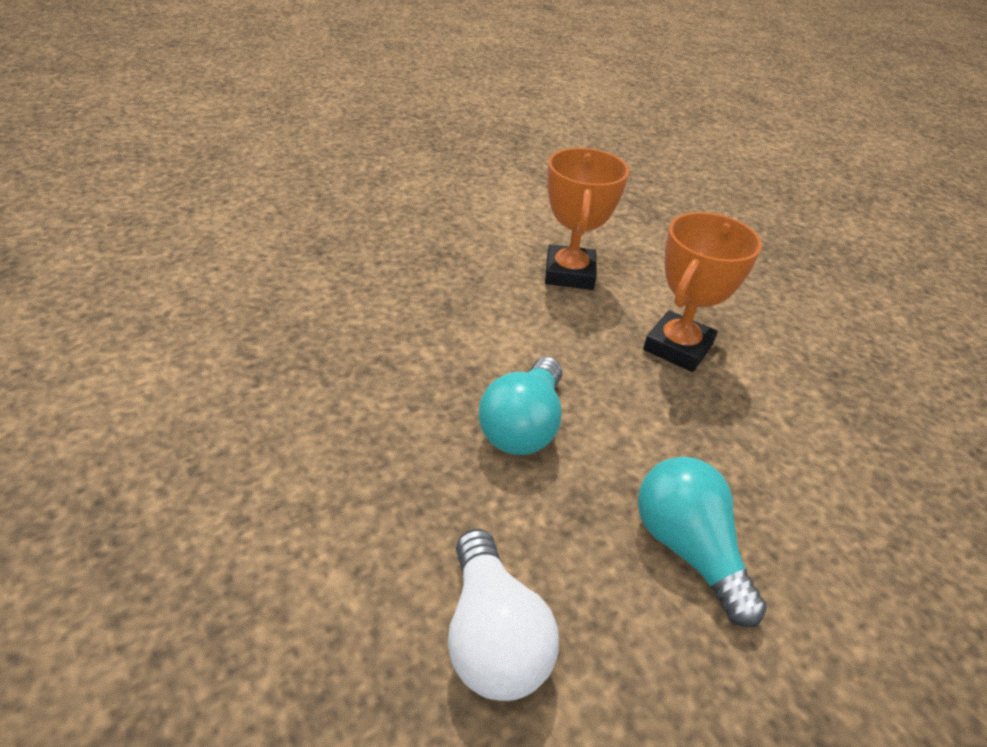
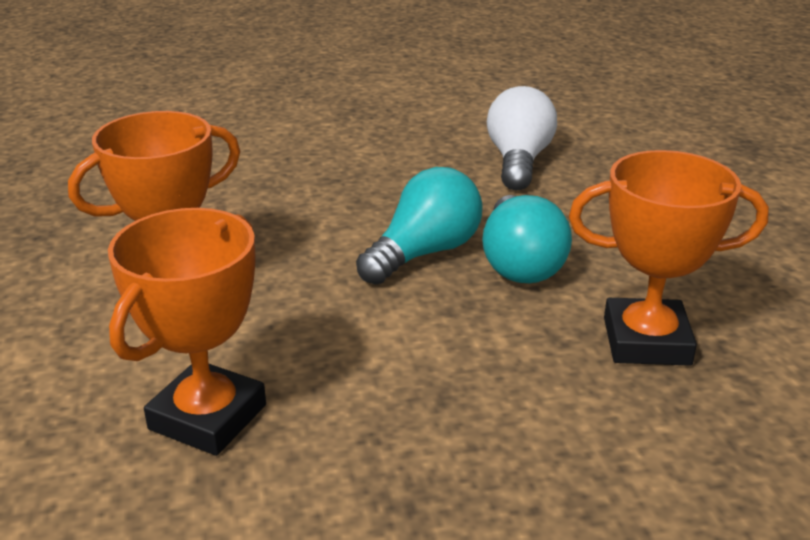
camera: 155 degrees left, 10 degrees down
turquoise light bulb [638,457,767,627] -> turquoise light bulb moved to [482,195,572,283]
none -> orange trophy [569,150,769,365]

